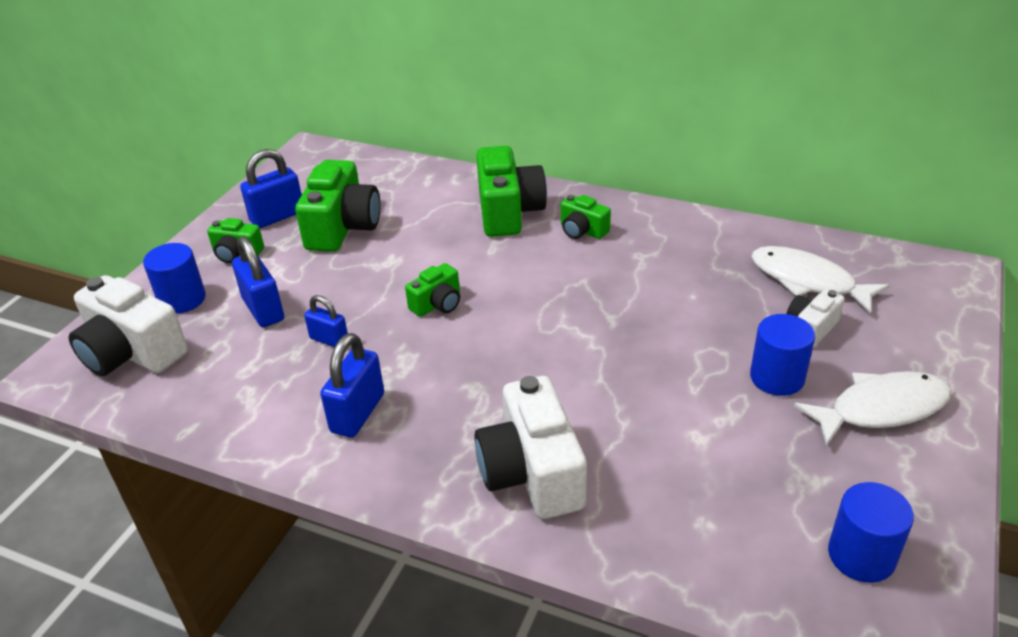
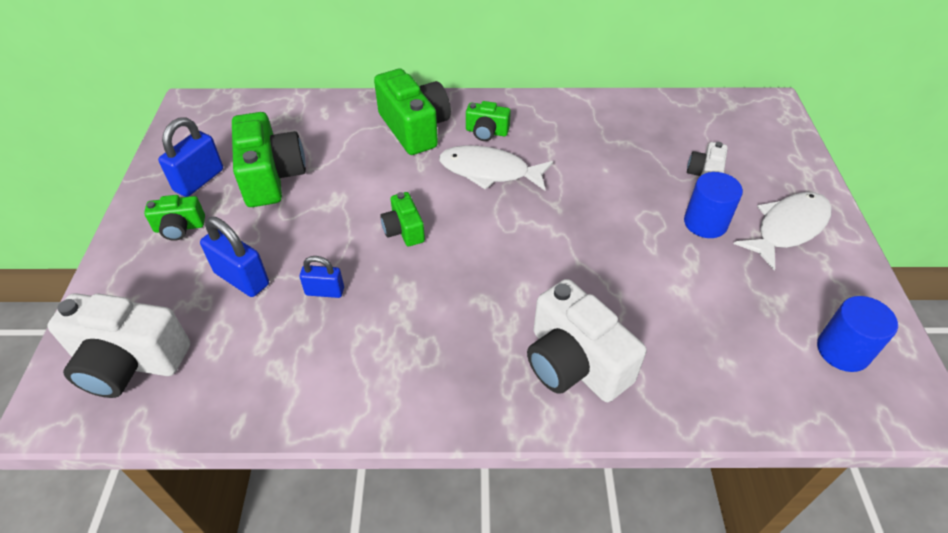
camera: 25 degrees left, 10 degrees up
blue cylinder [143,243,206,314] -> none
blue padlock [320,333,384,438] -> none
green camera [405,263,460,317] -> green camera turned 135 degrees clockwise [380,192,425,246]
white fish [751,246,890,314] -> white fish moved to [439,146,553,191]

